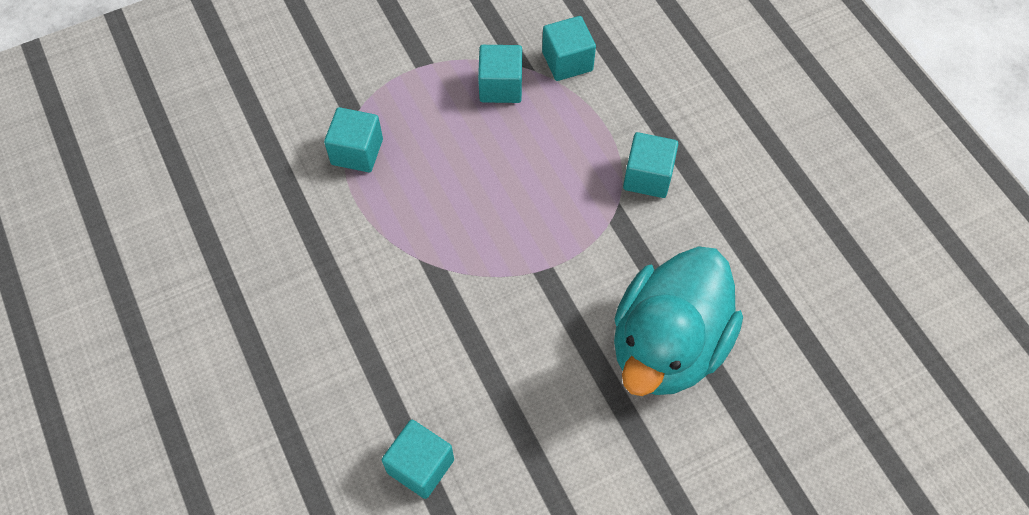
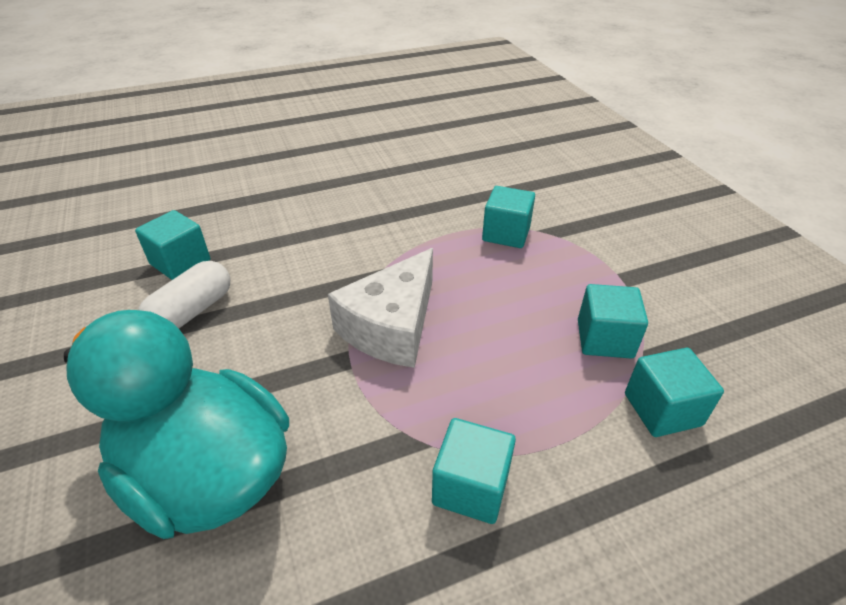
camera: 95 degrees right, 20 degrees down
none -> white capsule [138,261,230,329]
none -> white cheese [328,248,433,368]

